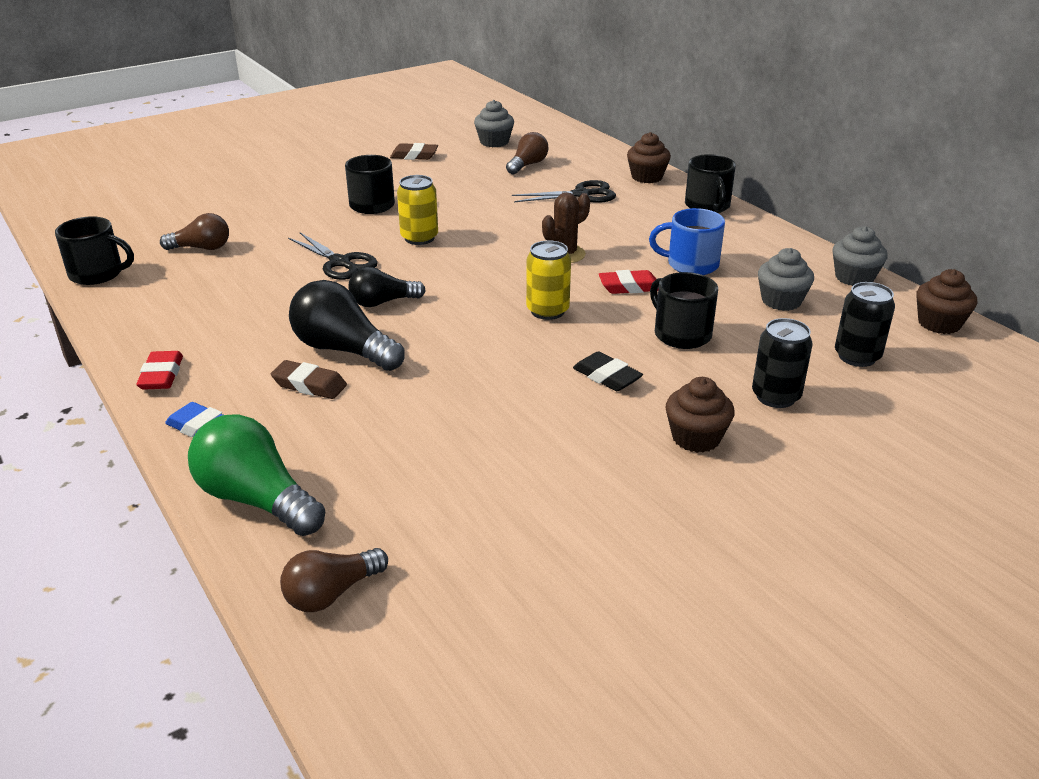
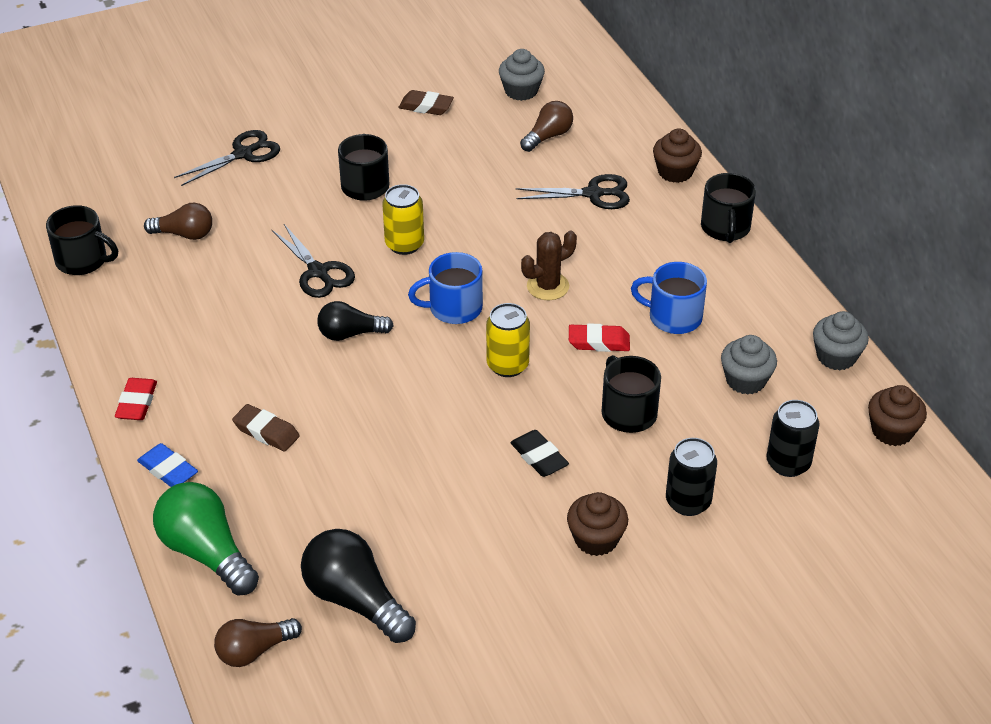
camera: 10 degrees right, 10 degrees up
black light bulb [289,280,405,371] -> black light bulb moved to [301,529,416,643]
none -> black scissors [174,130,280,186]
none -> blue mug [408,252,483,324]

